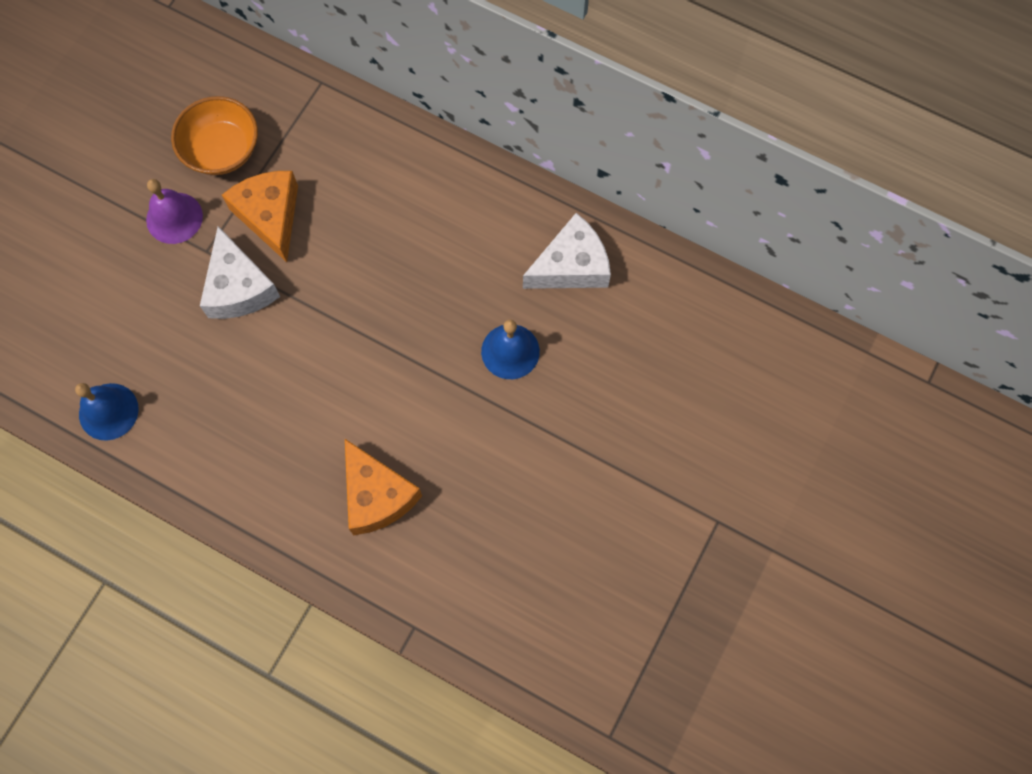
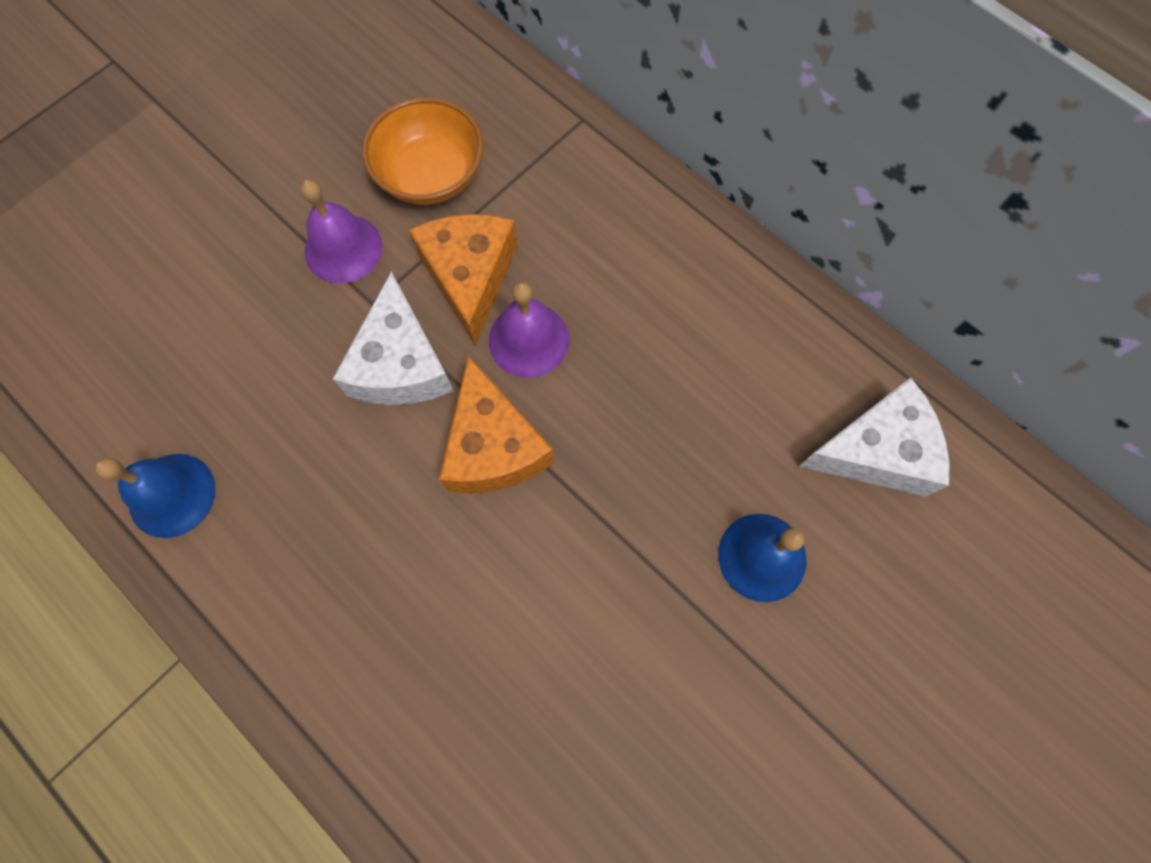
camera: 15 degrees right, 0 degrees up
orange cheese [345,439,422,535] -> orange cheese moved to [439,356,554,493]
none -> purple bell [489,282,569,378]

